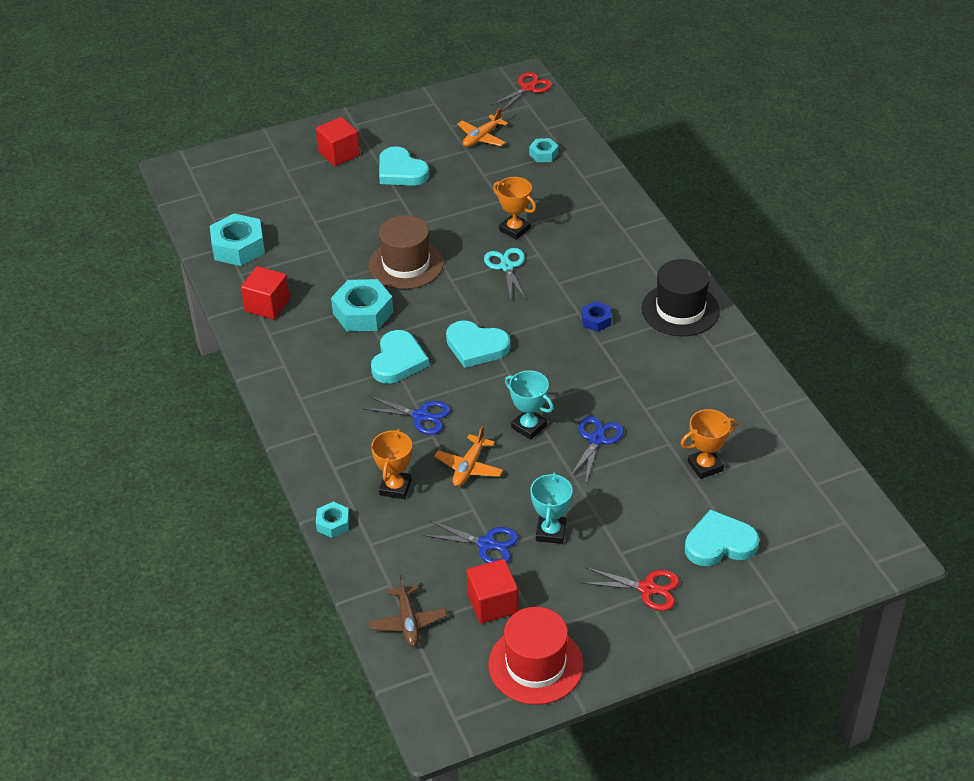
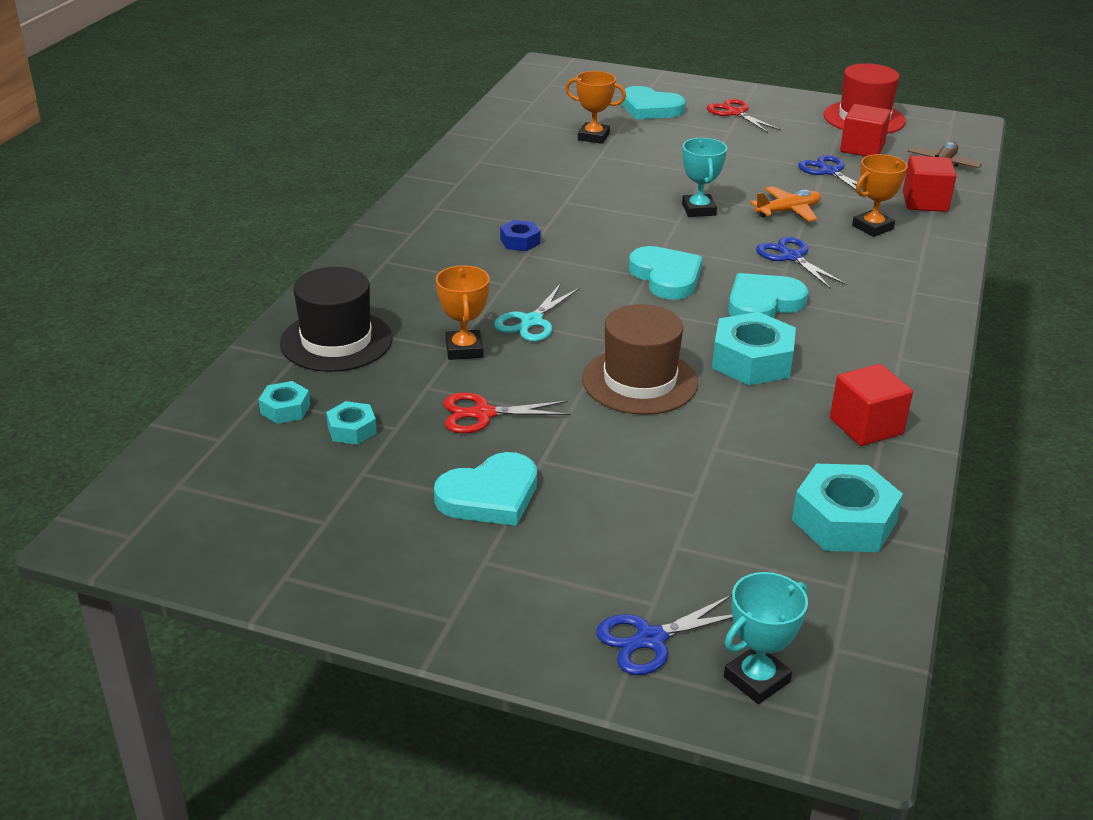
camera: 140 degrees left, 10 degrees down
red cube [316,117,360,166] -> red cube moved to [903,156,956,212]
turquoise nut [316,502,349,538] -> turquoise nut moved to [326,401,377,445]
turquoise heart [379,146,429,186] -> turquoise heart turned 60 degrees clockwise [434,452,537,526]
orange plane [458,108,508,147] -> none
red scissors [491,72,552,111] -> red scissors moved to [444,392,571,433]
turquoise trophy [530,472,573,544] -> turquoise trophy moved to [724,572,808,704]
blue scissors [569,416,624,482] -> blue scissors moved to [596,595,733,675]
black hat [642,259,720,336] -> black hat moved to [280,267,393,372]

